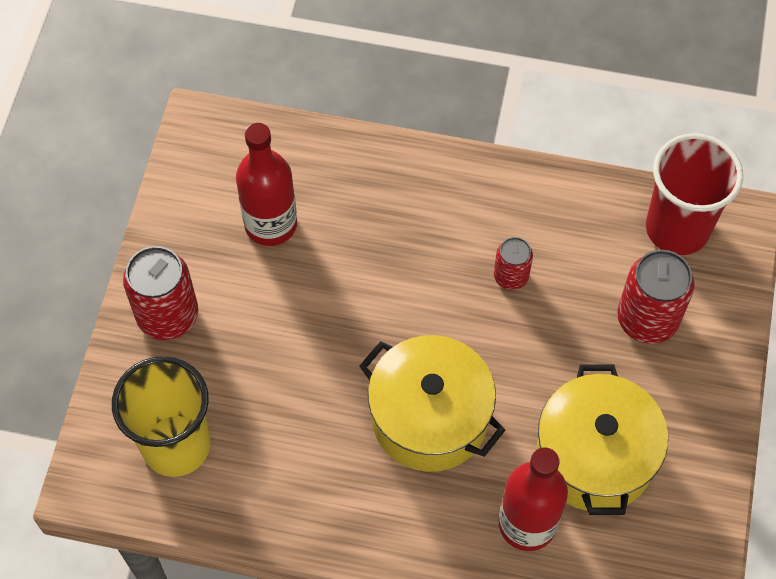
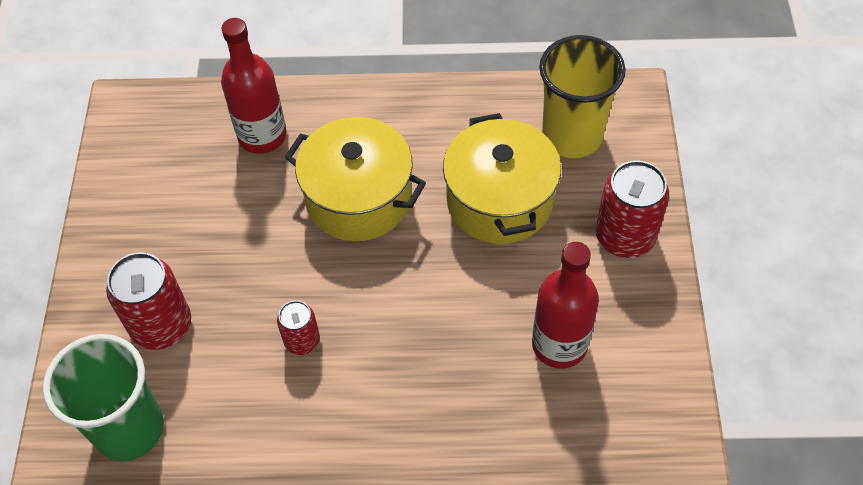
camera: 170 degrees right, 5 degrees down
yellow pot [536,364,668,515] -> yellow pot moved to [443,113,561,244]
red cup [646,133,743,255] -> green cup [43,334,164,461]

